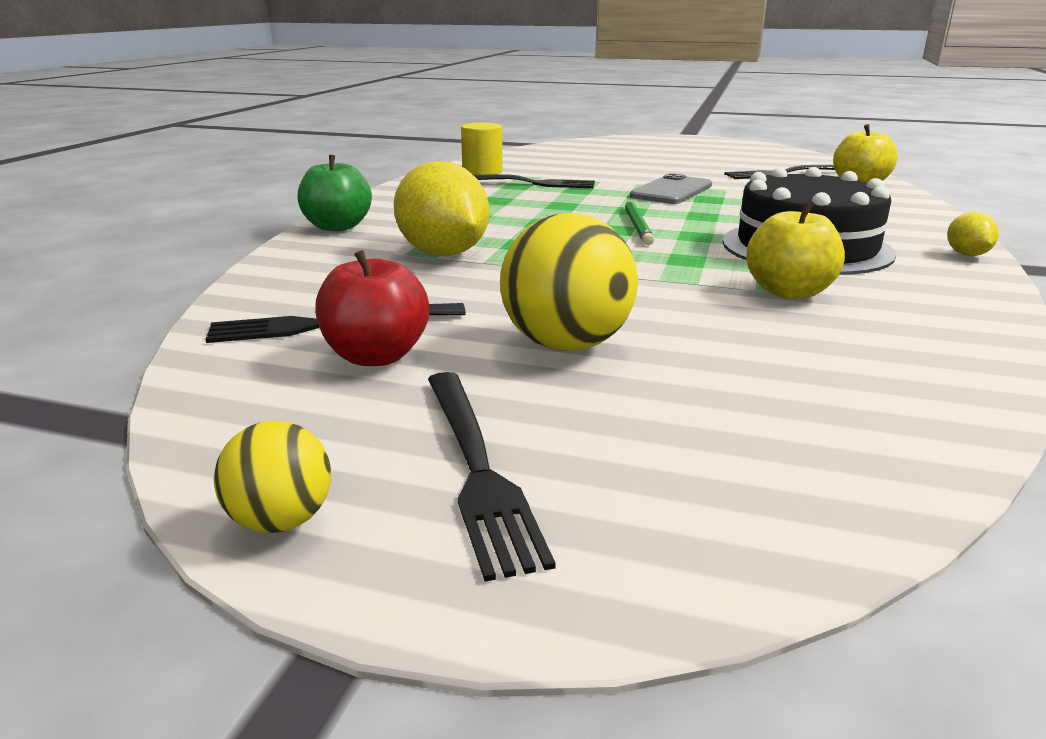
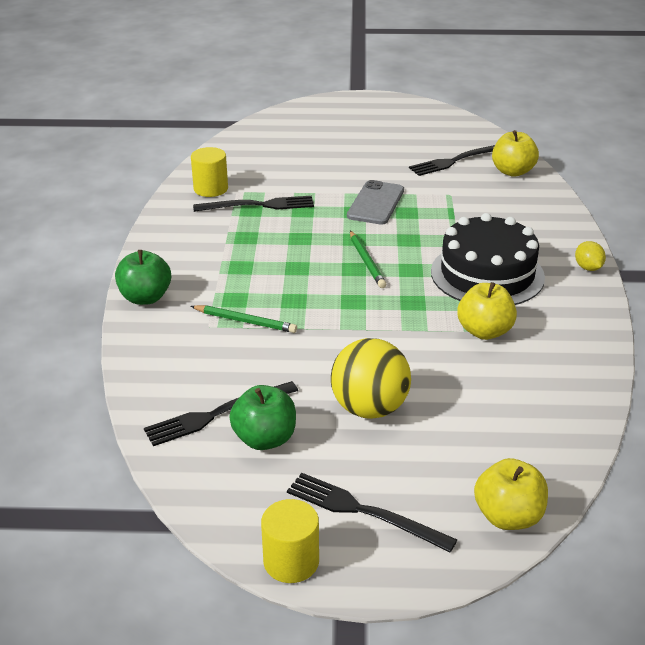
camera: 15 degrees left, 10 degrees up
yellow ball [214,421,331,533] -> yellow cylinder [261,499,319,583]
red apple [315,250,430,366] -> green apple [229,385,296,450]
yellow lemon [394,161,489,256] -> green pencil [191,305,297,333]
black fork [428,372,556,582] -> black fork turned 150 degrees clockwise [287,473,457,552]
none -> yellow apple [474,458,548,530]

